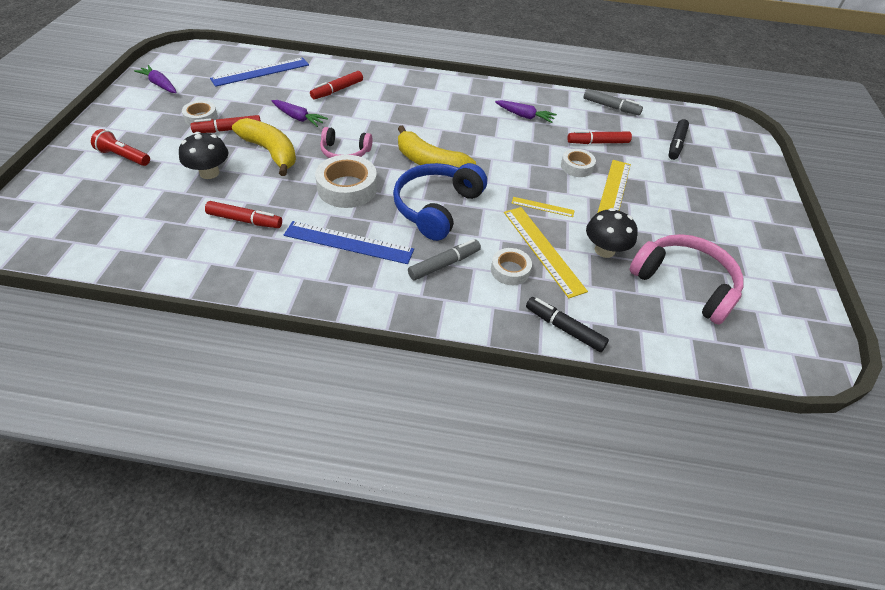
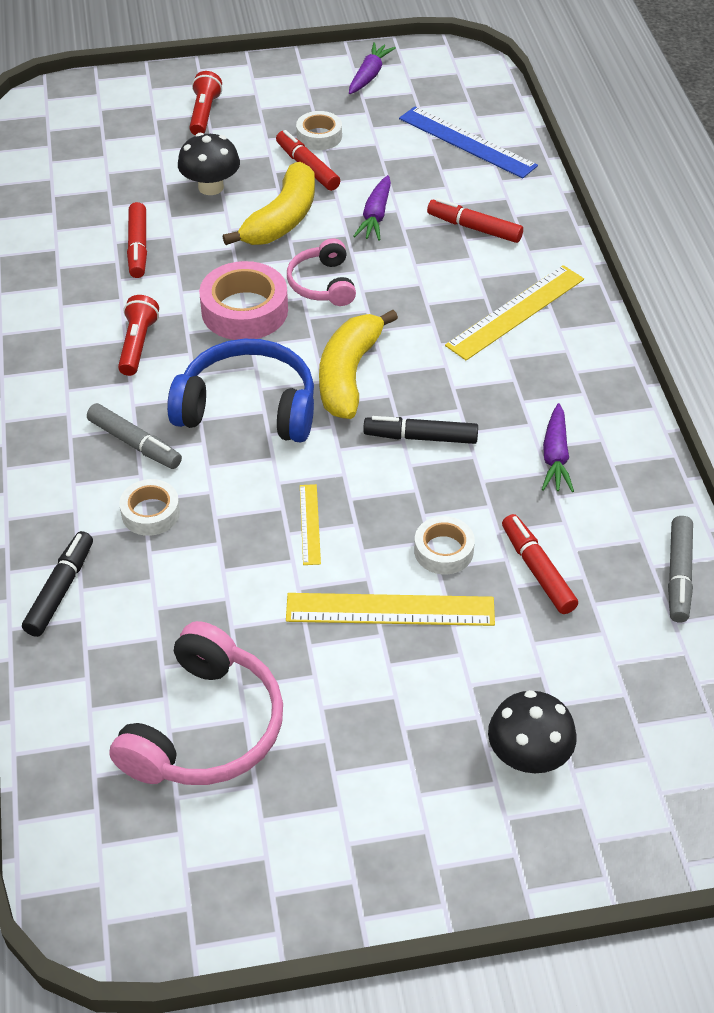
camera: 75 degrees right, 0 degrees up
blue ruler [284,221,414,264] -> red flashlight [118,295,159,376]
white tape [315,155,377,208] -> pink tape [199,261,288,340]
yellow ruler [504,207,588,298] -> yellow ruler moved to [445,265,584,361]
black mushroom [586,208,637,258] -> black mushroom moved to [488,690,577,773]
black marker [668,119,689,160] -> black marker moved to [363,416,478,444]

